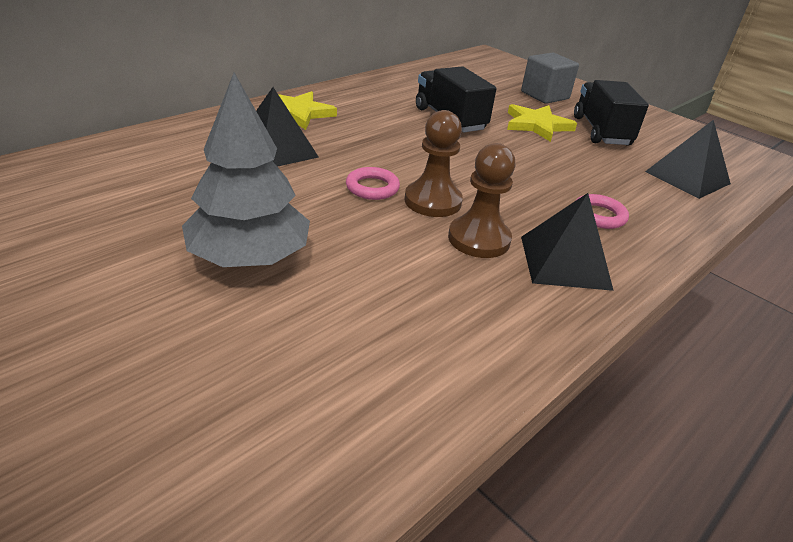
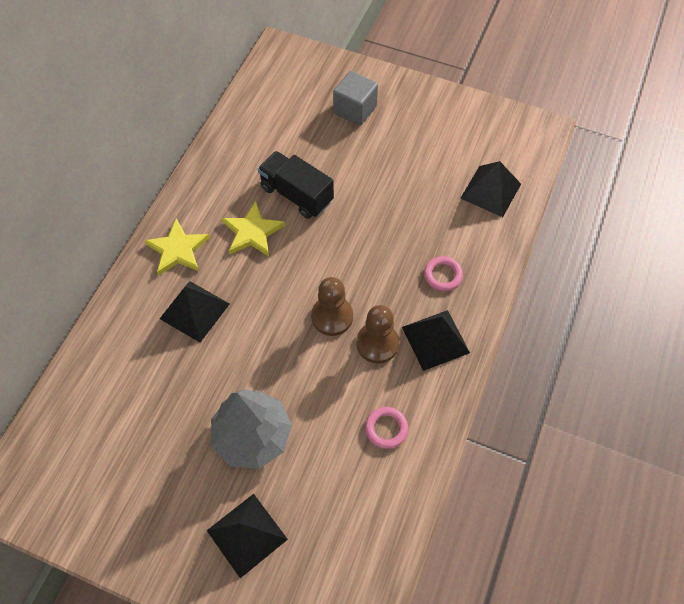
camera: 20 degrees left, 25 degrees up
pink ring [346,167,400,200] -> pink ring moved to [365,407,408,449]
yellow star [507,104,577,142] -> yellow star moved to [222,201,285,256]
black truck [574,80,649,146] -> none
none -> black pyramid [207,494,288,578]

